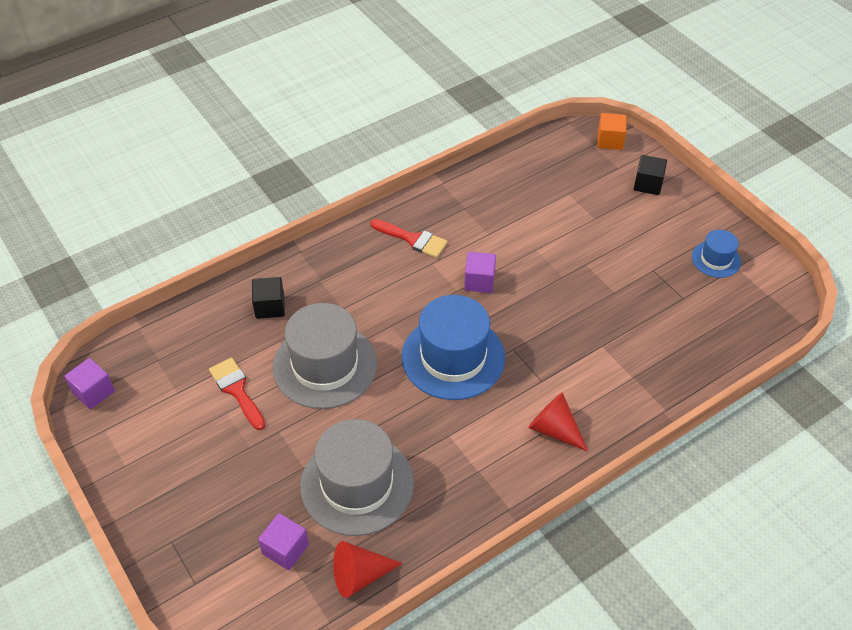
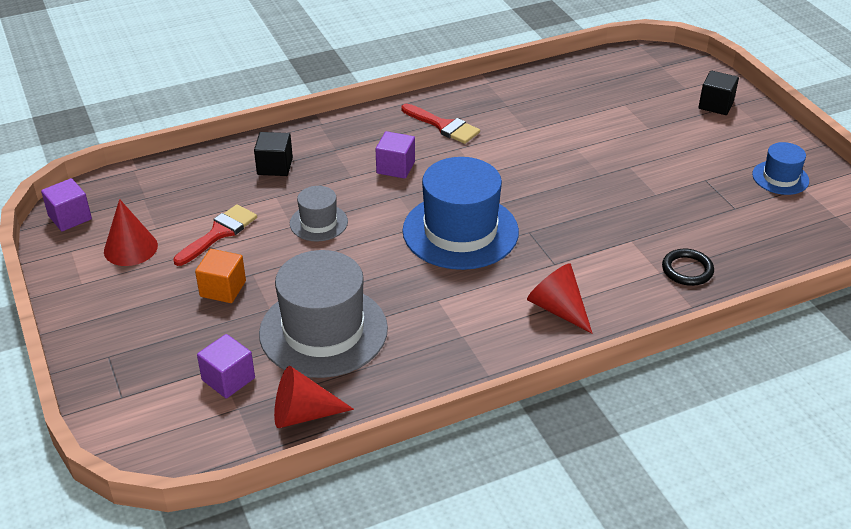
camera: 10 degrees right, 10 degrees down
red brush [209,358,265,430] -> red brush turned 60 degrees clockwise [173,204,257,266]
grey hat [273,303,377,409] -> grey hat [290,186,348,241], size x0.51
purple cube [464,252,496,293] -> purple cube moved to [376,131,415,179]
orange cube [598,113,627,150] -> orange cube moved to [195,249,246,303]
none -> red cone [104,199,158,266]
none -> black ring [662,249,714,286]

